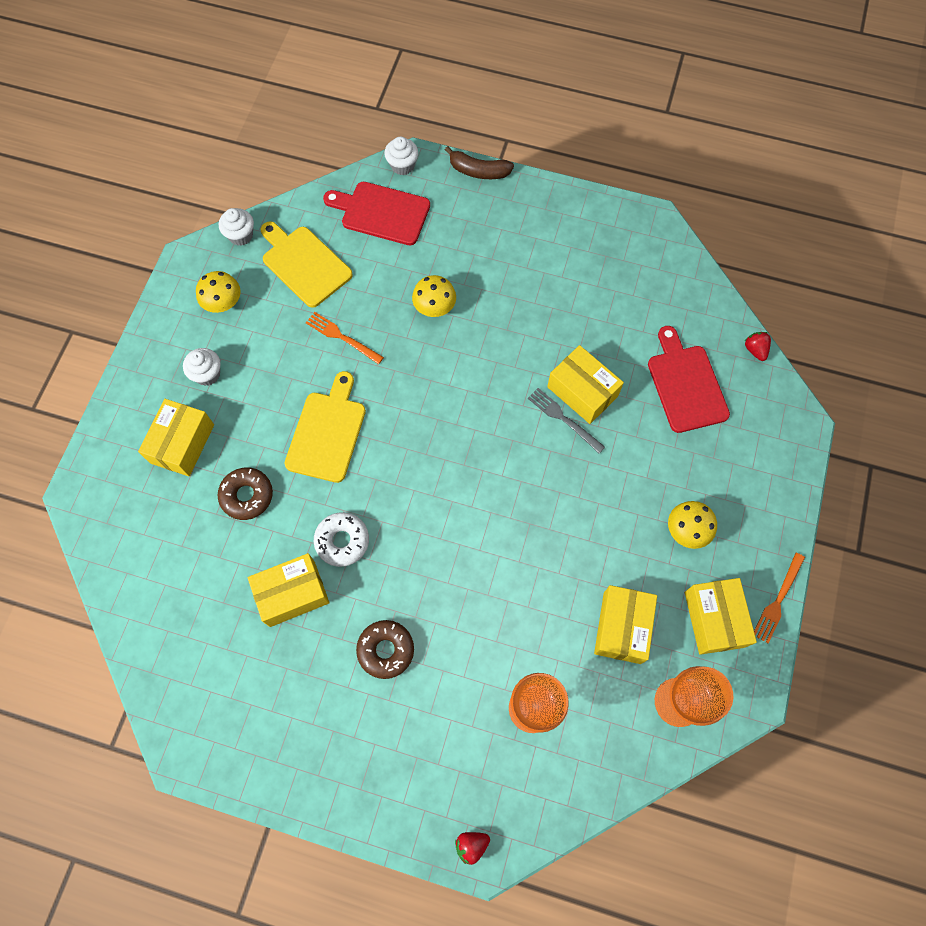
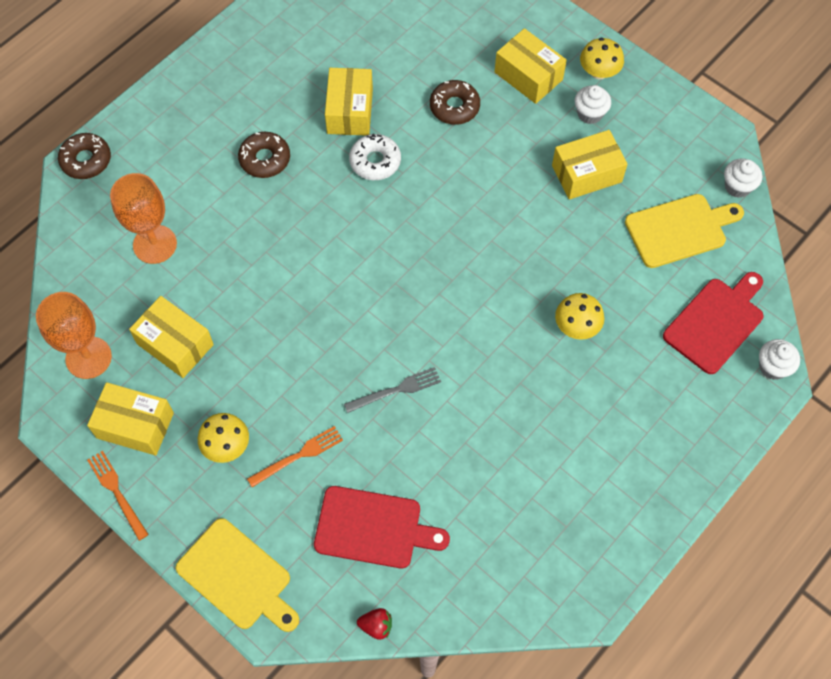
camera: 115 degrees right, 5 degrees down
yellow mushroom [196,271,241,313] -> yellow mushroom moved to [580,38,624,80]
yellow cutting board [285,371,366,483] -> yellow cutting board moved to [176,518,299,632]
orange fork [306,312,384,364] -> orange fork moved to [247,426,343,487]
brown banana [445,146,514,179] -> none
red strawberry [455,832,490,865] -> brown donut [58,133,111,179]
yellow box [547,345,624,424] -> yellow box moved to [552,130,628,200]

